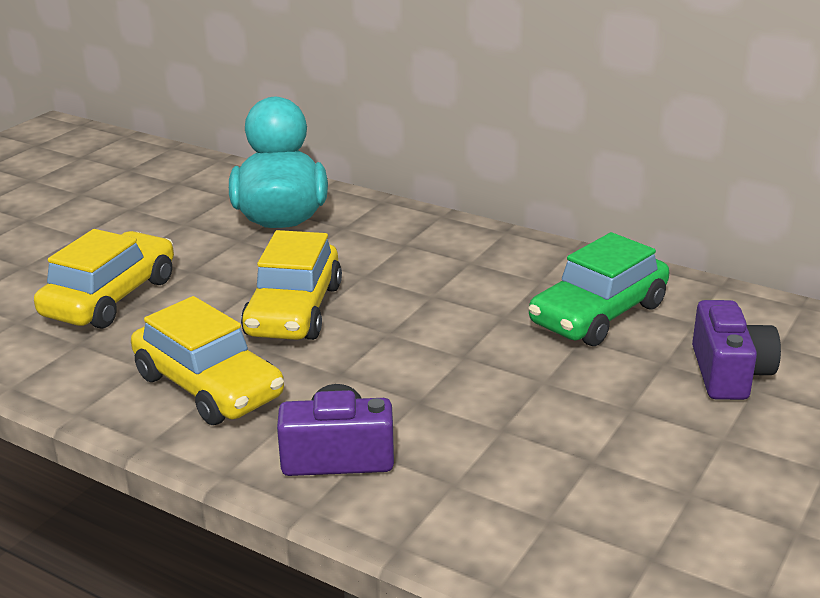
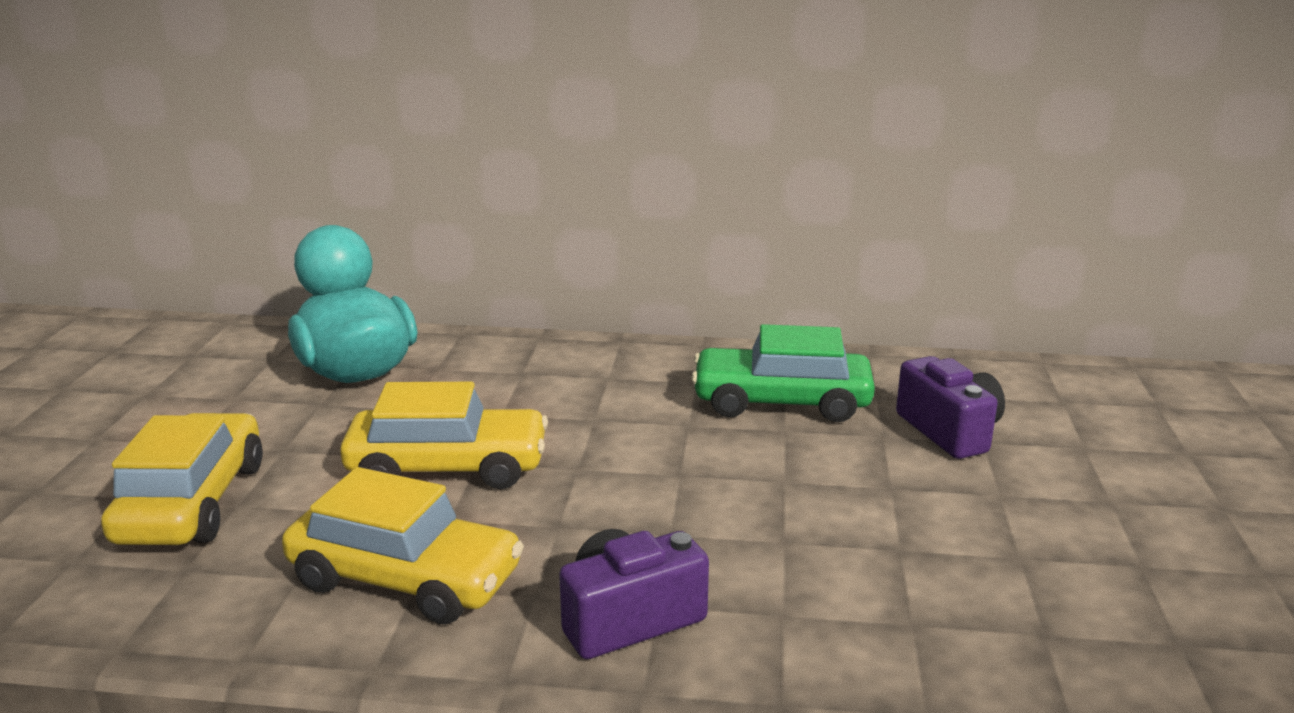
camera: 25 degrees left, 5 degrees down
yellow car [241,230,342,340] -> yellow car turned 75 degrees counterclockwise [340,382,548,489]
green car [528,232,669,346] -> green car turned 75 degrees clockwise [691,324,875,422]

